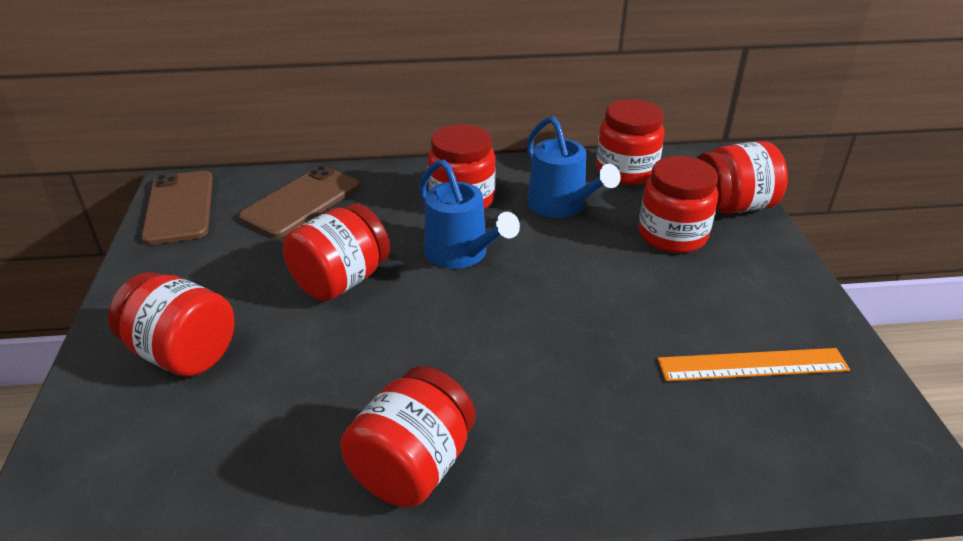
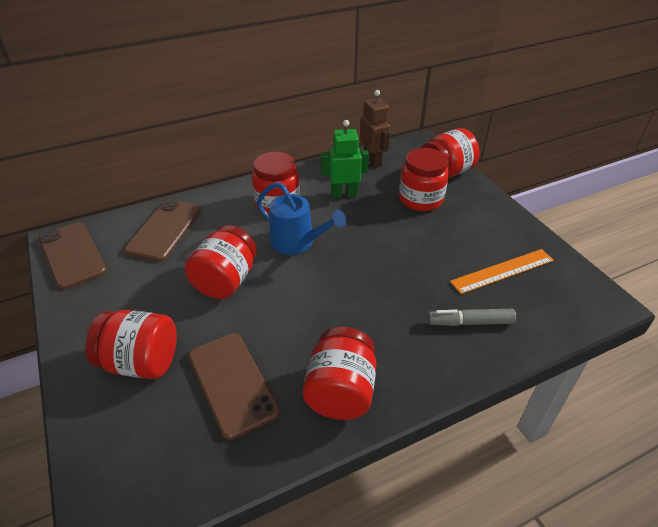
camera: 20 degrees left, 5 degrees up
blue watering can [527,116,621,218] -> green robot [321,120,369,198]
red jar [596,99,664,185] -> brown robot [360,90,390,168]
none -> brown phone [188,333,280,440]
none -> grey marker [428,309,516,326]

